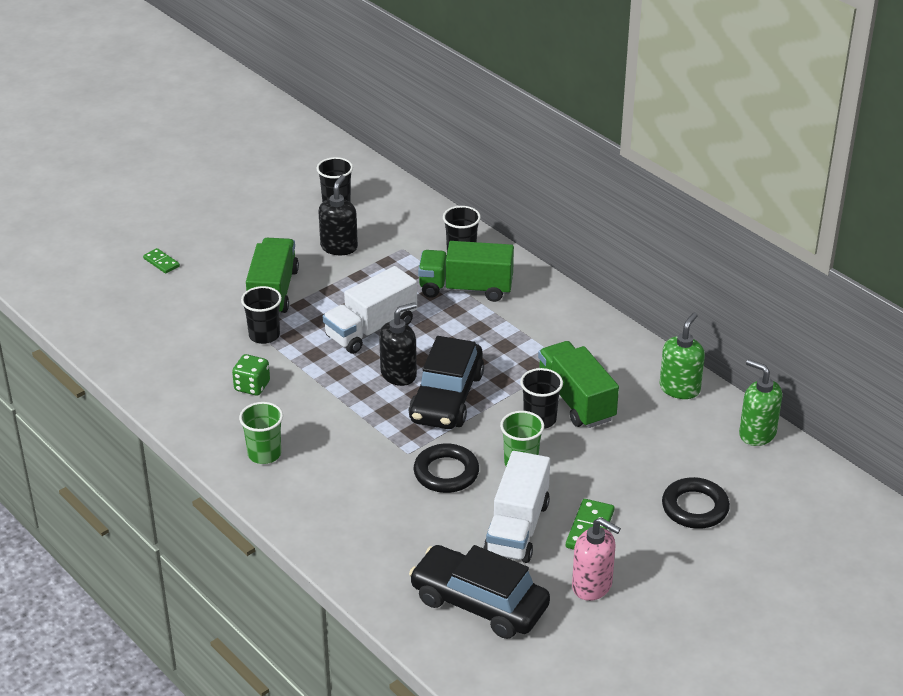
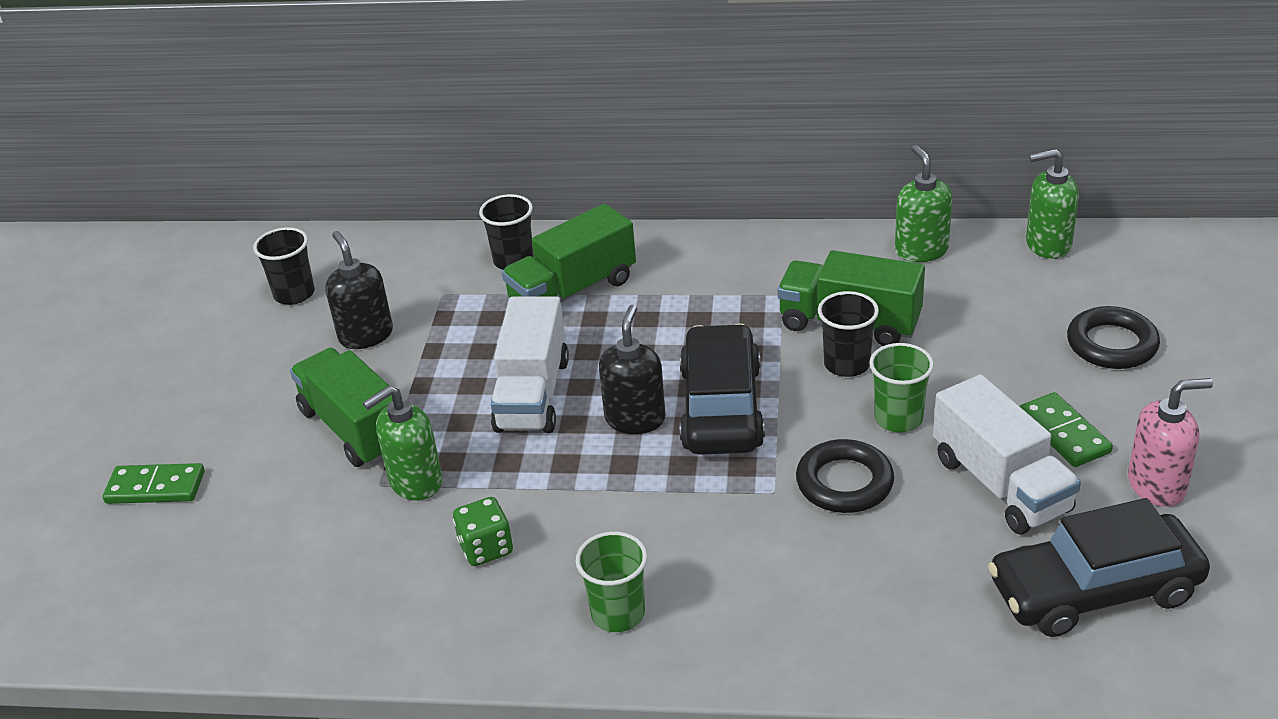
camera: 40 degrees left, 0 degrees up
green domino [143,248,180,274] -> green domino [103,463,205,504], size x1.52
black cup [241,286,282,344] -> green soap dispenser [363,385,443,501]
black car [408,336,484,429] -> black car turned 150 degrees counterclockwise [680,323,765,455]

